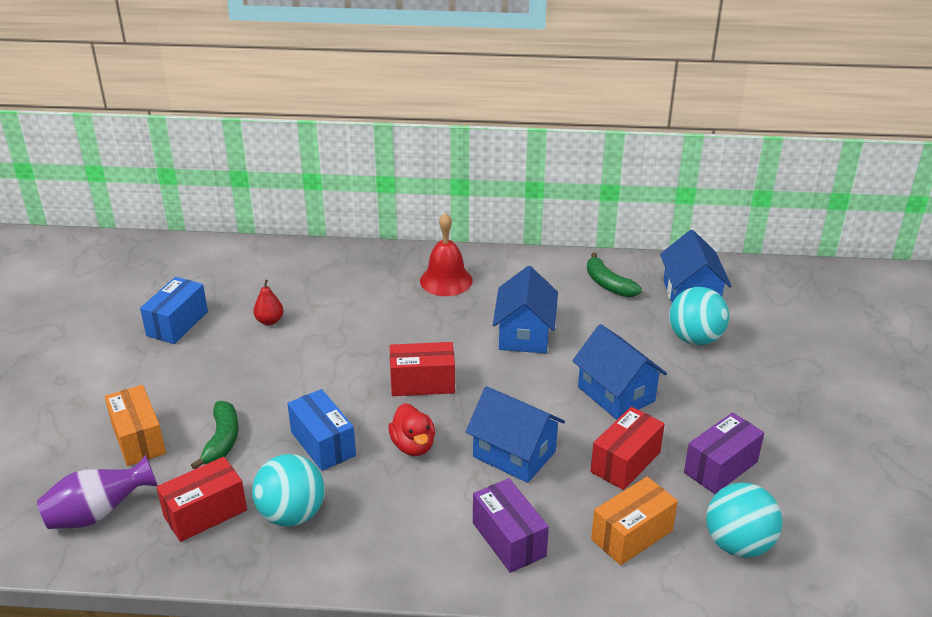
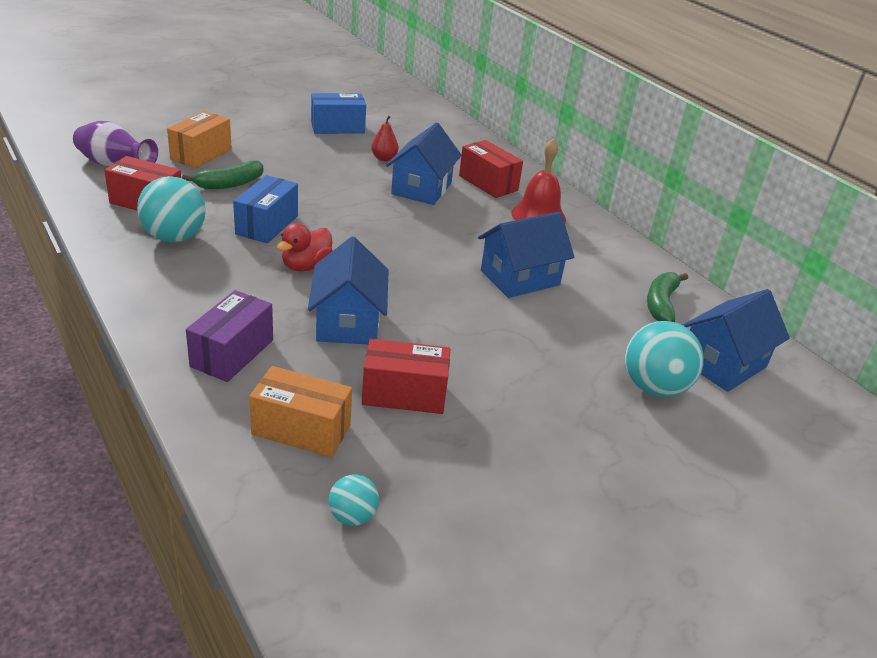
camera: 50 degrees right, 0 degrees up
red box [390,342,455,396] -> red box moved to [459,140,523,198]
blue house [572,324,667,420] -> blue house moved to [386,123,462,205]
purple box [684,412,764,494] -> none
turquoise ball [706,482,782,558] -> turquoise ball [329,475,379,526], size x0.53

